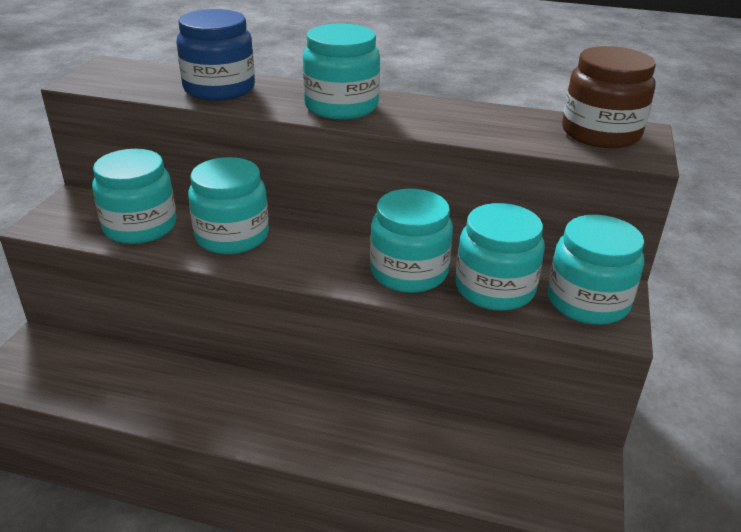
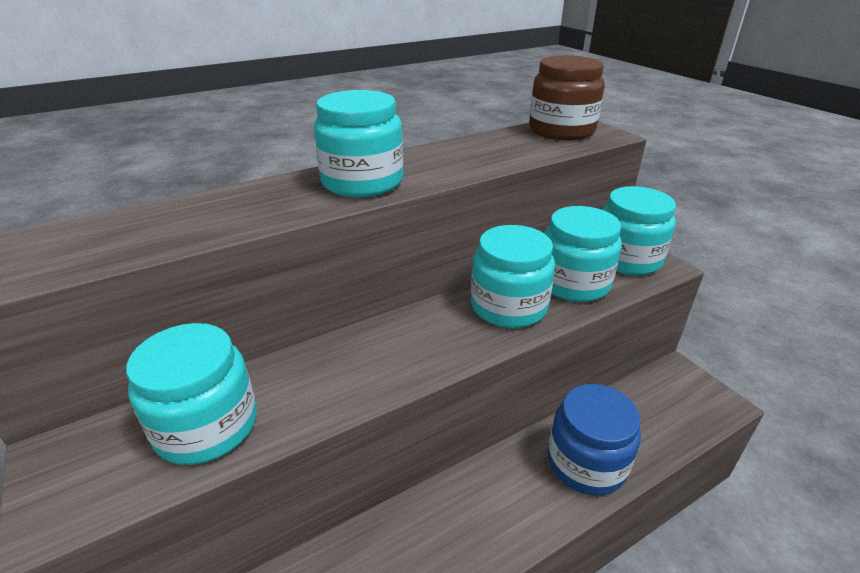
camera: 45 degrees left, 0 degrees up
blue jar [176,9,255,101] -> blue jar moved to [548,384,641,495]
turquoise jar [188,157,269,254] -> none

